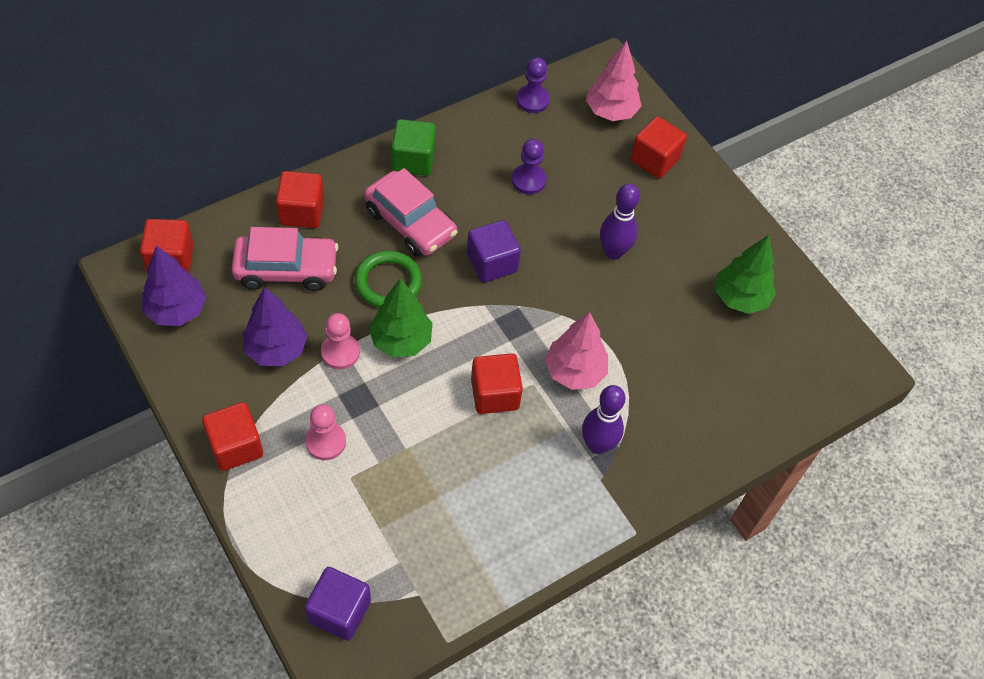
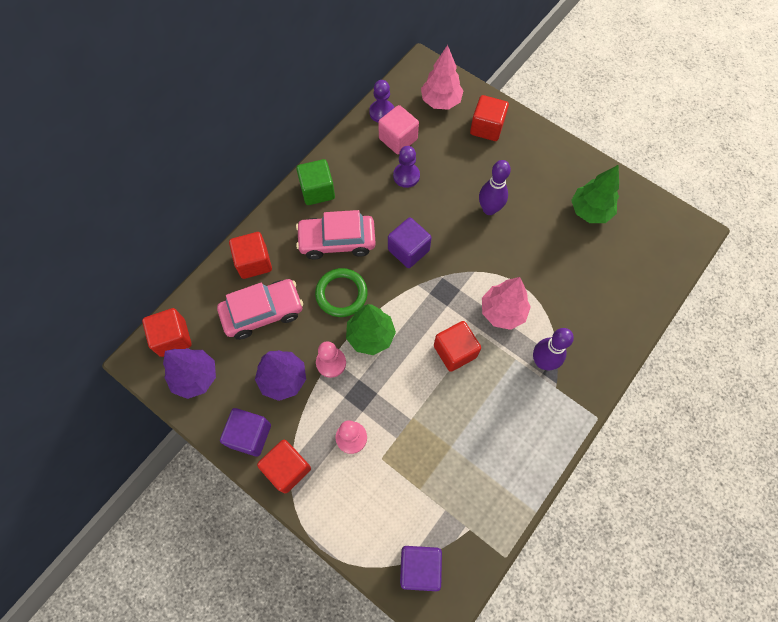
camera: 15 degrees left, 10 degrees up
pink car [364,168,457,257] -> pink car turned 150 degrees clockwise [296,210,376,260]
none -> purple cube [220,408,271,457]
none -> pink cube [378,105,419,154]

